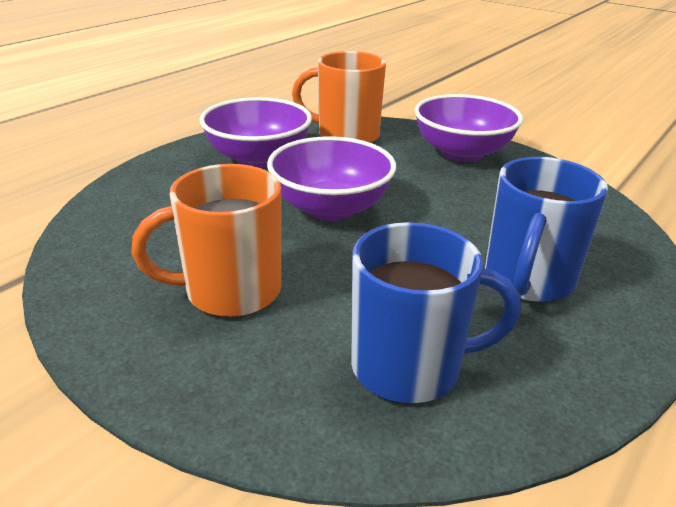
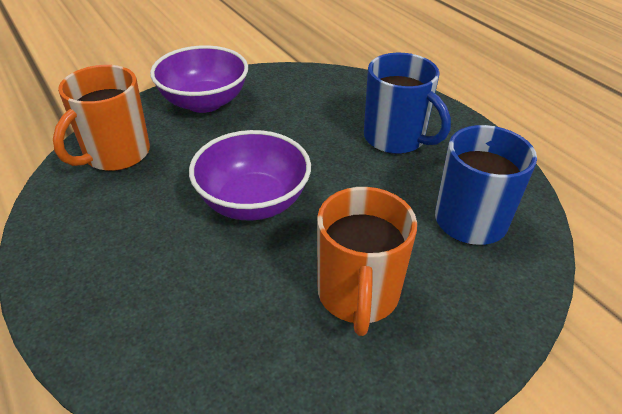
camera: 70 degrees left, 10 degrees up
purple bowl [200,97,312,168] -> none

